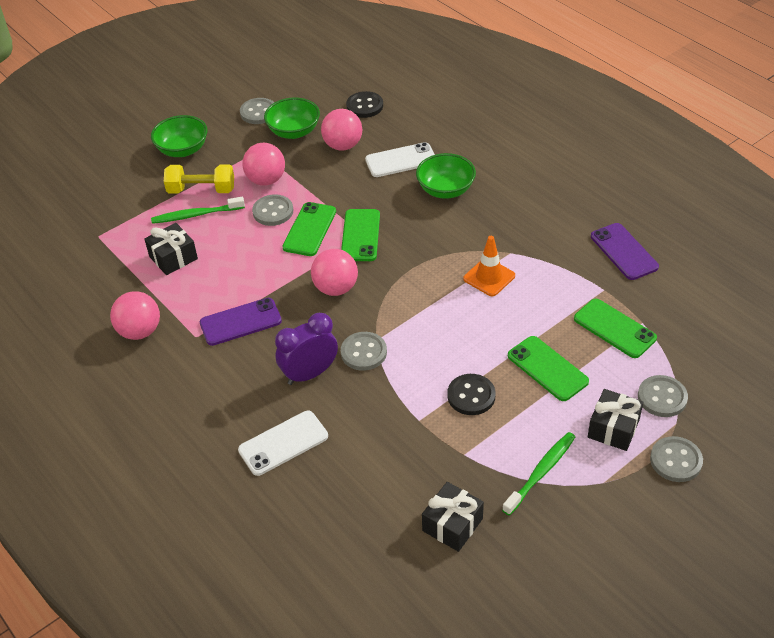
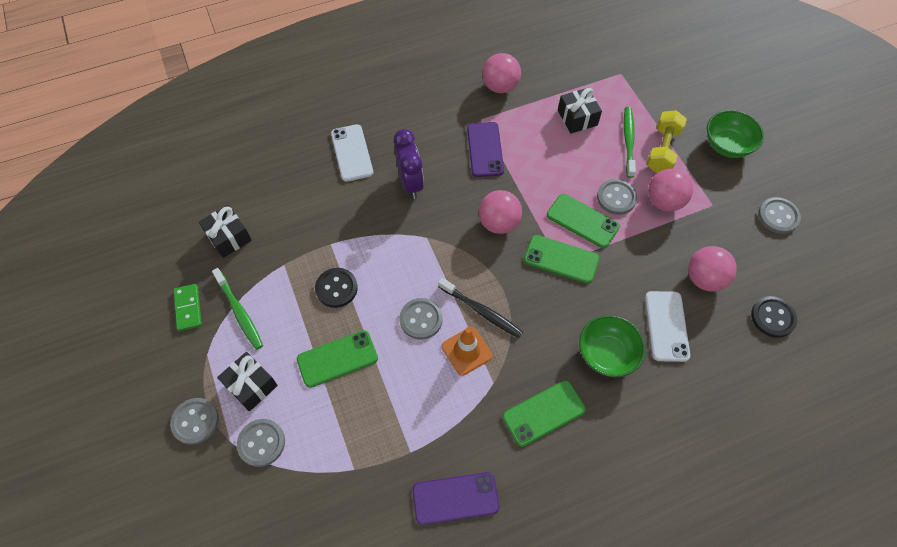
camera: 105 degrees right, 15 degrees up
green bowl [264,97,320,139] -> none
grey button [341,332,387,371] -> grey button moved to [400,298,443,340]
green phone [574,299,657,358] -> green phone moved to [503,380,586,447]
none -> green domino [174,284,202,331]
none -> black toothbrush [438,278,523,338]

